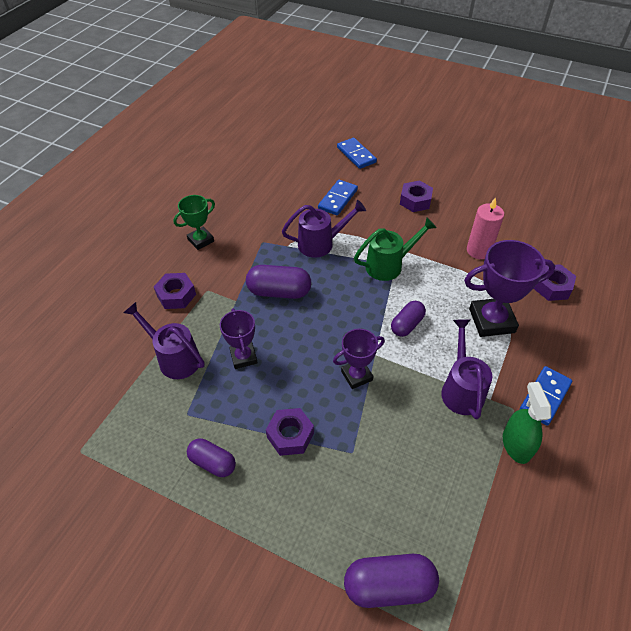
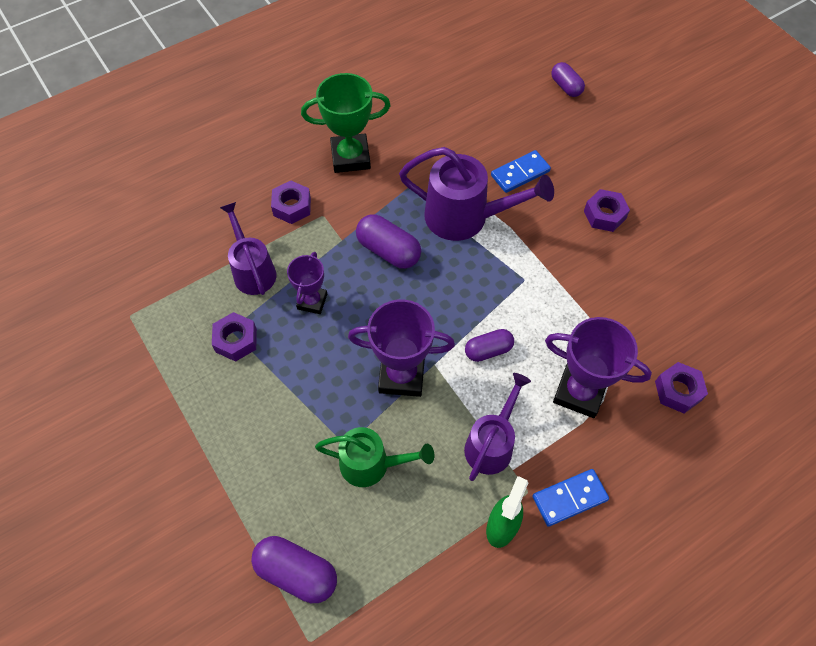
camera: 30 degrees right, 10 degrees up
green trophy [174,195,215,250] -> green trophy [301,73,391,173], size x1.64
purple capsule [187,439,236,477] -> purple capsule moved to [551,62,585,97]
purple nut [266,408,314,456] -> purple nut moved to [212,312,257,362]
purple watering can [282,200,366,258] -> purple watering can [399,147,554,241], size x1.52
purple trophy [333,329,385,389] -> purple trophy [348,299,455,397], size x1.64
blue domino [337,138,377,169] -> none
green watering can [354,217,437,281] -> green watering can moved to [315,427,434,487]
pink candle [467,197,504,259] -> none

